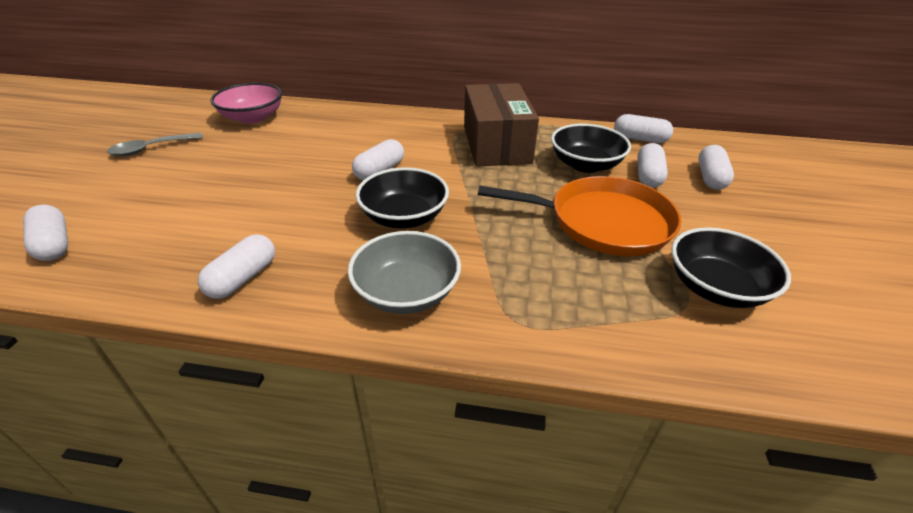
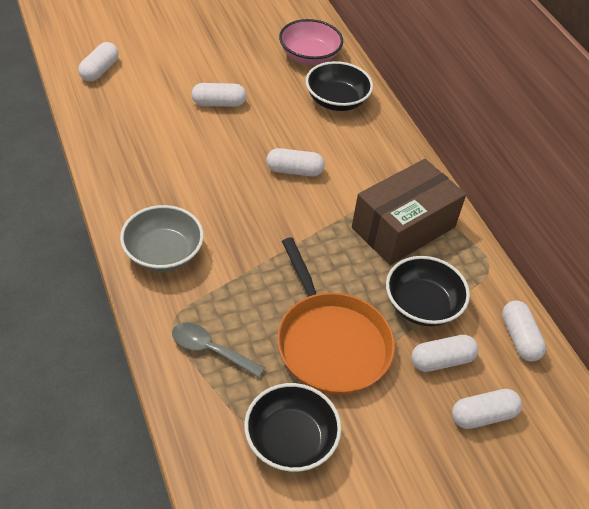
camera: 55 degrees right, 10 degrees up
grey spoon [107,133,203,156] -> grey spoon moved to [172,322,265,378]
white capsule [198,234,275,299] -> white capsule moved to [191,83,247,107]
black bowl [356,167,449,229] -> black bowl moved to [306,61,373,111]

